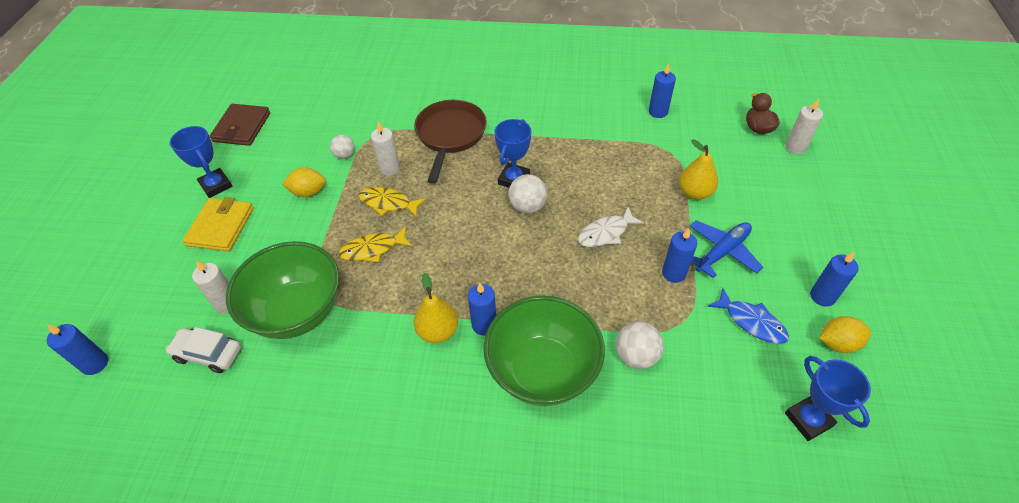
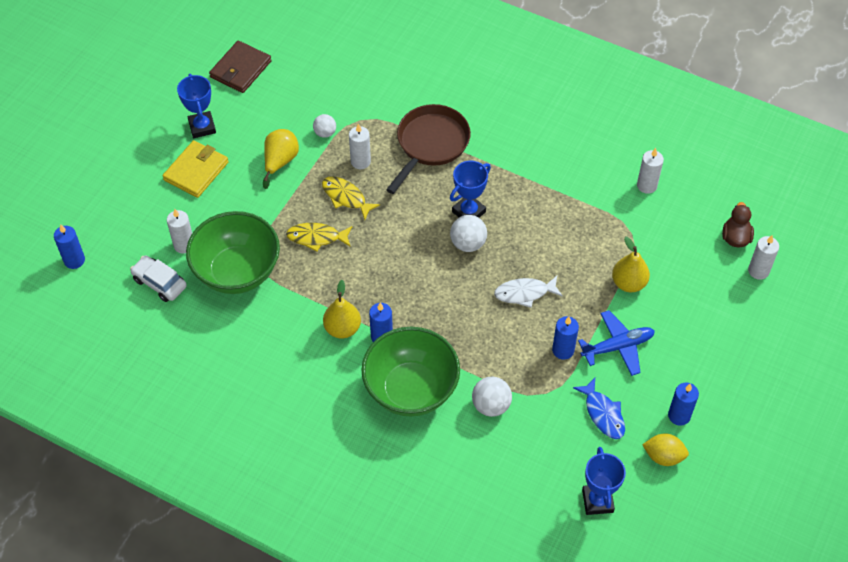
camera: 20 degrees right, 5 degrees up
yellow lemon [282,167,326,197] -> yellow pear [263,129,299,189]
blue candle [649,63,676,118] -> white candle [637,148,664,194]

